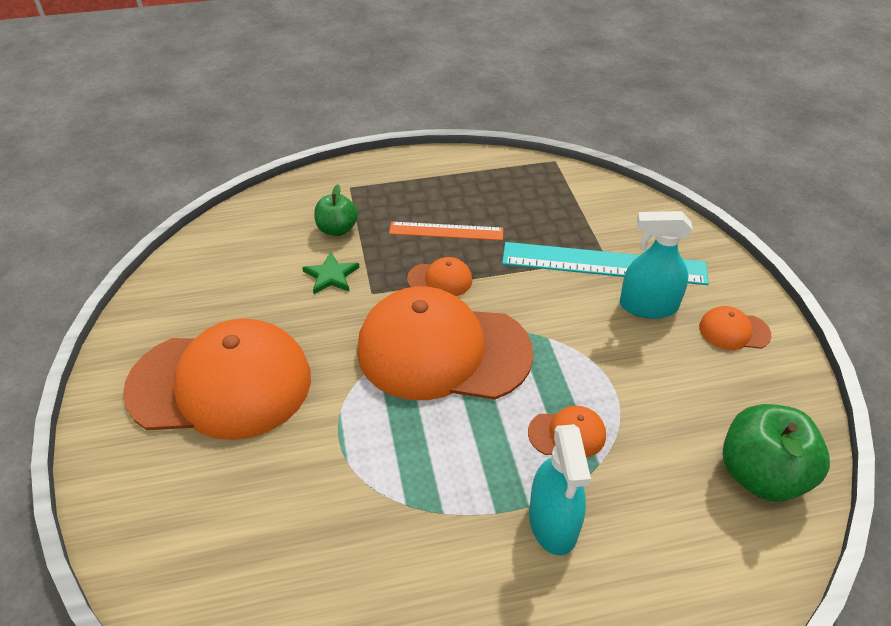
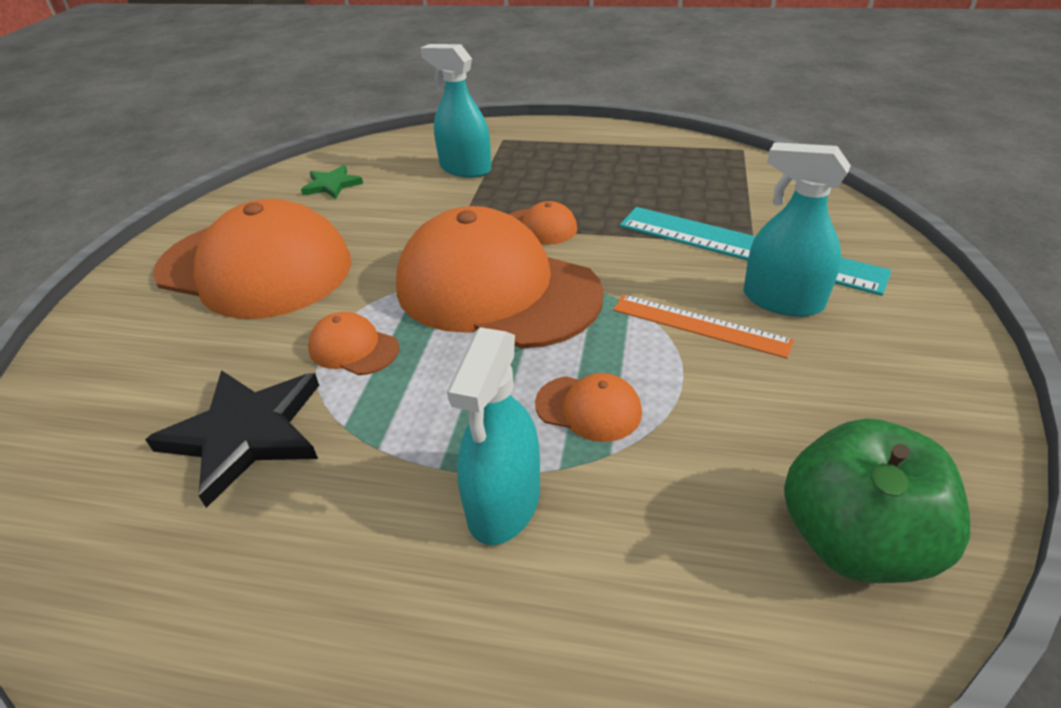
camera: 25 degrees right, 5 degrees down
green star [302,252,359,294] -> green star moved to [301,165,363,199]
green apple [314,184,358,236] -> turquoise spray bottle [420,44,491,178]
orange ruler [389,222,503,240] -> orange ruler moved to [613,295,794,359]
orange cap [699,306,771,350] -> orange cap moved to [308,312,399,375]
none -> black star [145,370,319,508]

